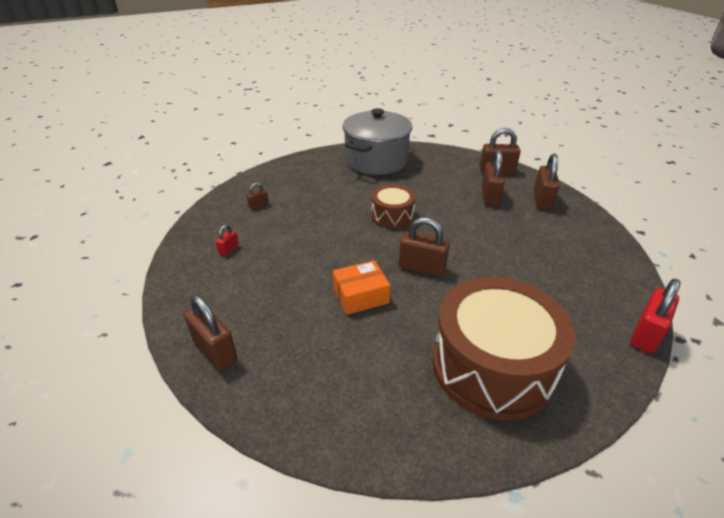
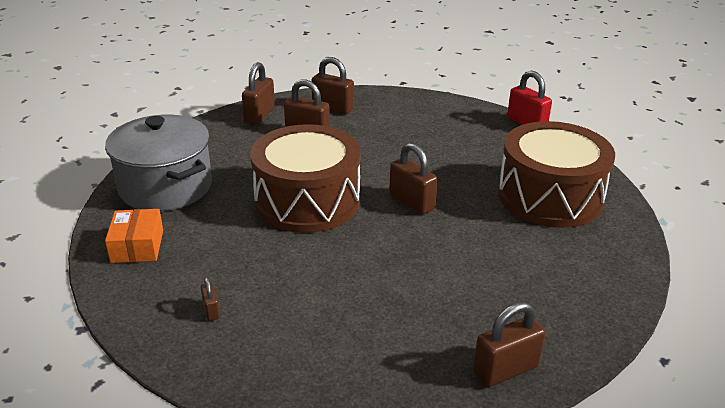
camera: 75 degrees left, 5 degrees down
red padlock [216,224,239,256] -> none
orange box [333,260,390,315] -> orange box moved to [105,209,163,263]
brown drum [371,184,416,229] -> brown drum [250,124,361,233], size x1.94
brown padlock [399,217,450,277] -> brown padlock turned 75 degrees counterclockwise [389,143,438,215]

